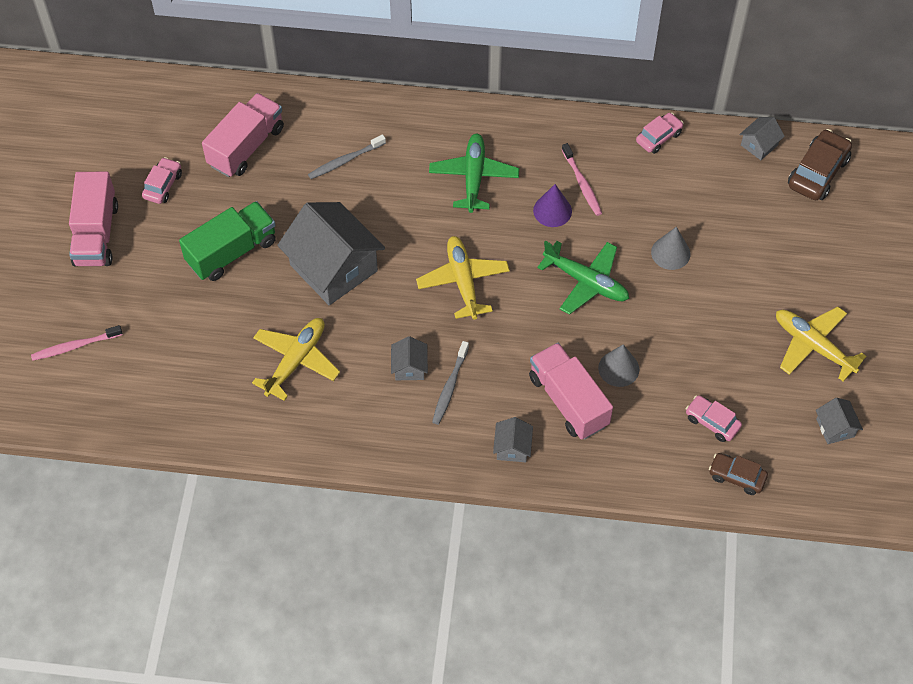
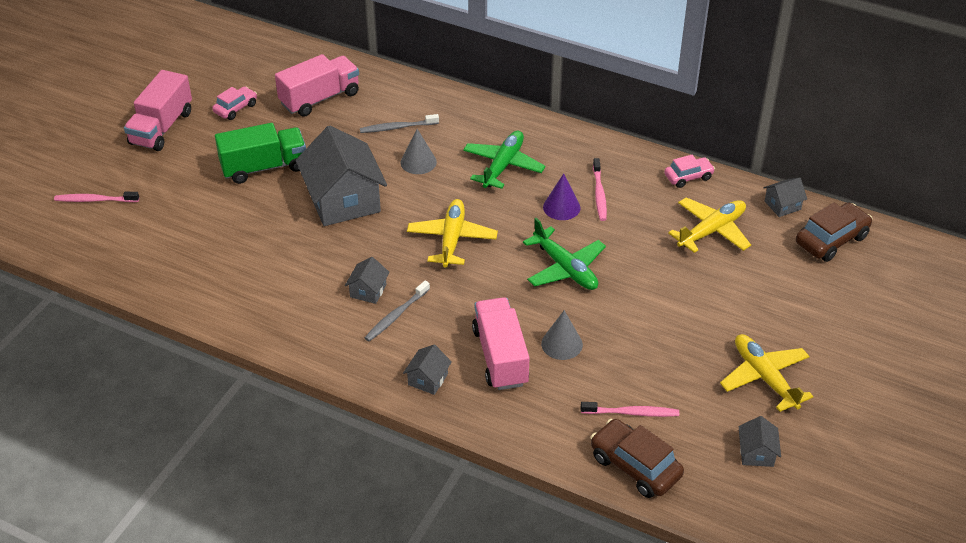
camera: 20 degrees right, 15 degrees down
yellow plane [252,318,340,401] -> yellow plane moved to [668,197,751,253]
grey cone [651,227,690,270] -> grey cone moved to [401,129,437,174]
pink car [686,395,742,442] -> pink toothbrush [581,402,679,417]
brown car [709,453,768,495] -> brown car [590,419,684,498], size x1.59

